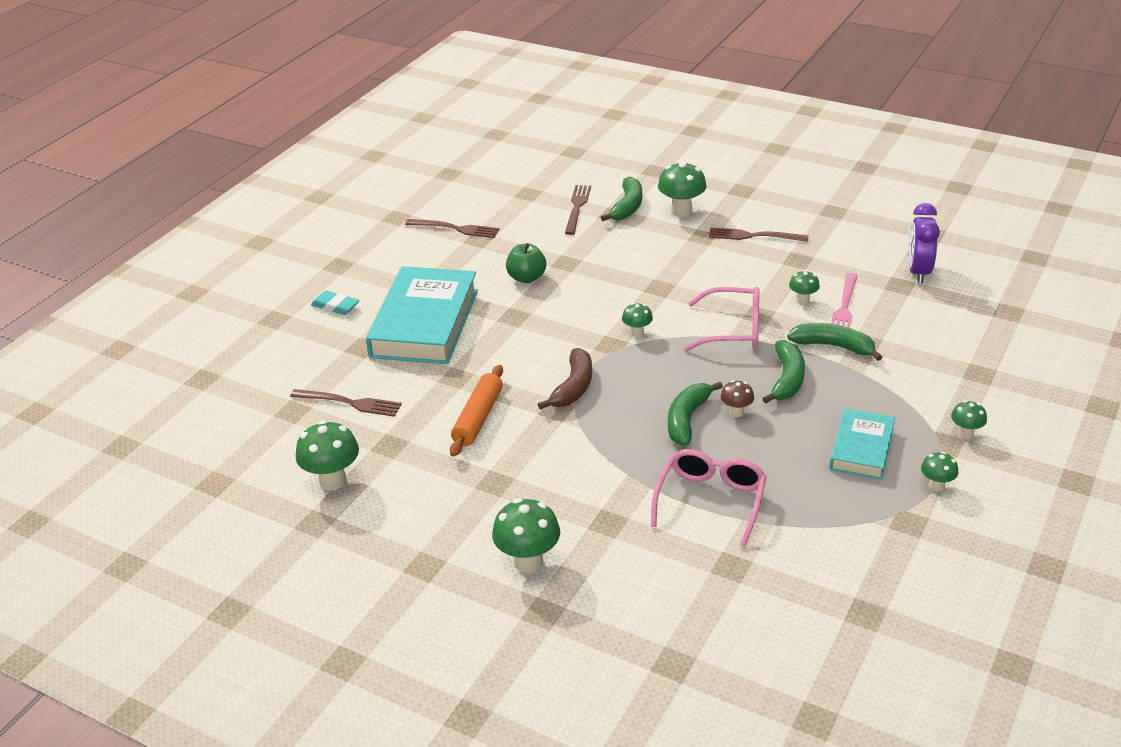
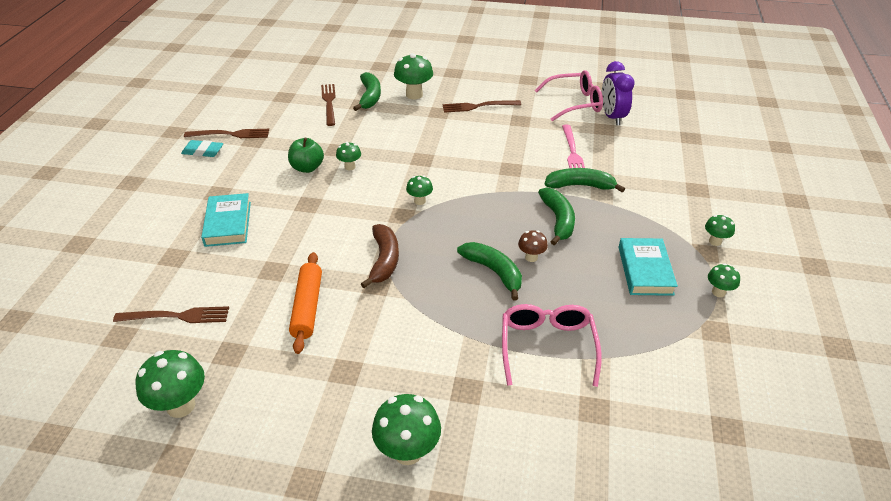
camera: 20 degrees left, 5 degrees up
turquoise eraser [311,291,360,315] -> turquoise eraser moved to [181,140,223,157]
turquoise book [366,266,478,364] -> turquoise book [201,193,251,247], size x0.55
green banana [668,382,723,446] -> green banana turned 135 degrees clockwise [457,242,522,300]
pink glasses [684,287,760,351] -> pink glasses moved to [535,70,603,121]
green mushroom [789,270,820,304] -> green mushroom moved to [336,142,361,170]

